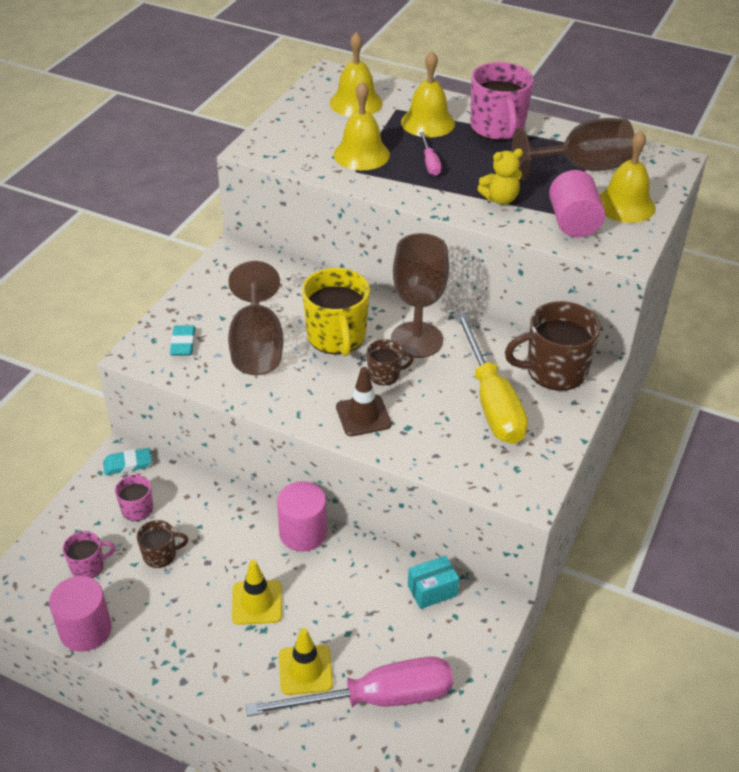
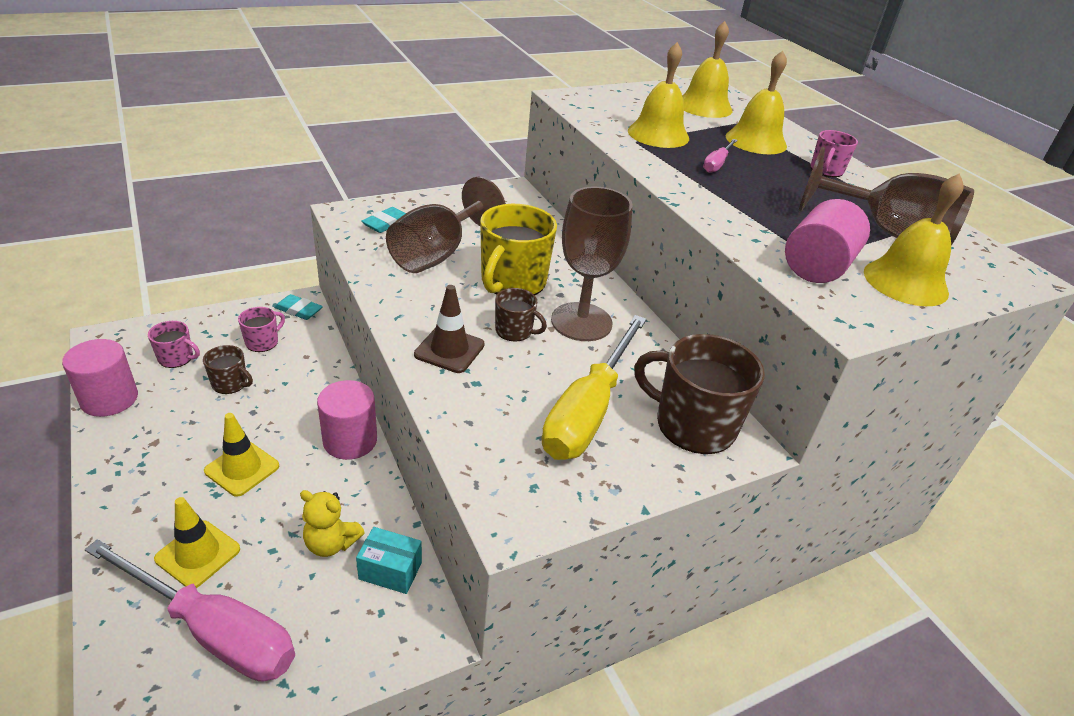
camera: 35 degrees right, 5 degrees down
pink mug [470,62,534,141] -> pink mug [811,130,858,177], size x0.52
yellow teddy bear [477,149,523,205] -> yellow teddy bear moved to [300,490,365,557]

